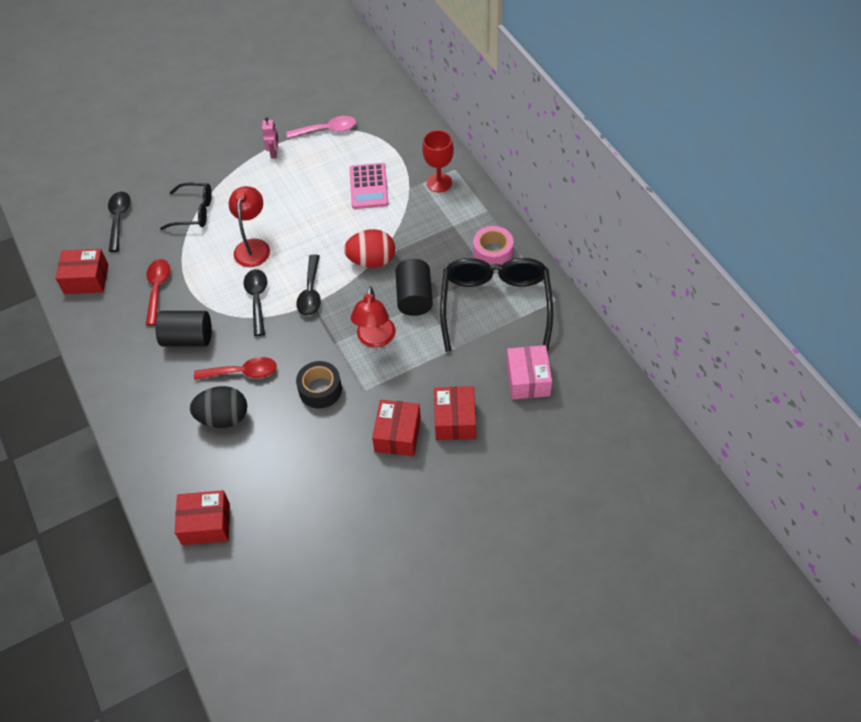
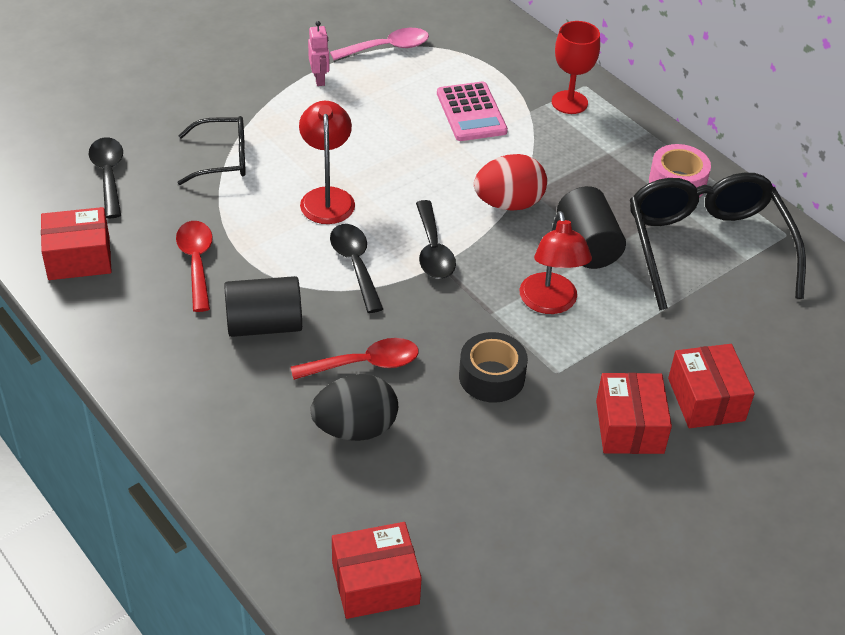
camera: 15 degrees left, 10 degrees down
pink box [507,345,552,400] -> none

